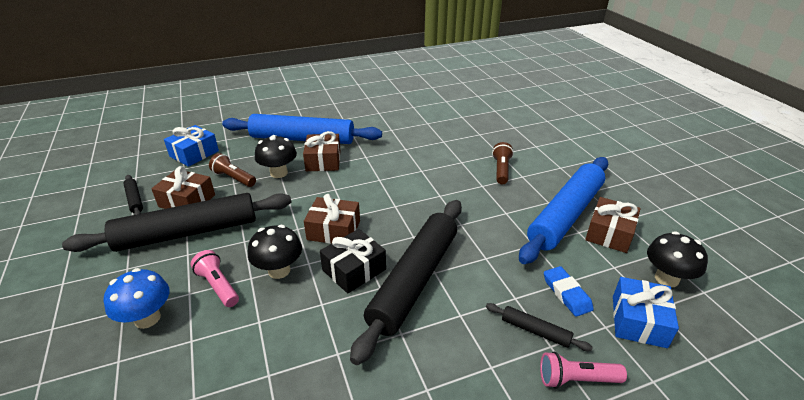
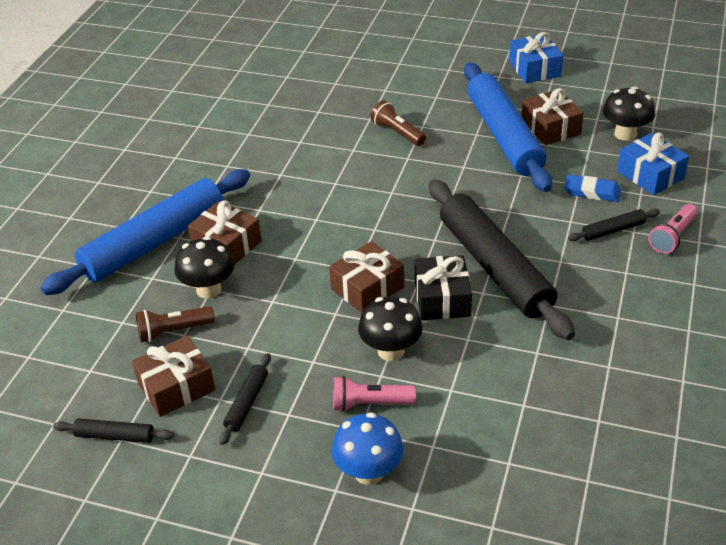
camera: 50 degrees left, 5 degrees up
black rolling pin [62,193,292,252] -> black rolling pin [219,353,271,445], size x0.41
blue gift [164,125,219,167] -> blue gift moved to [509,32,564,83]

